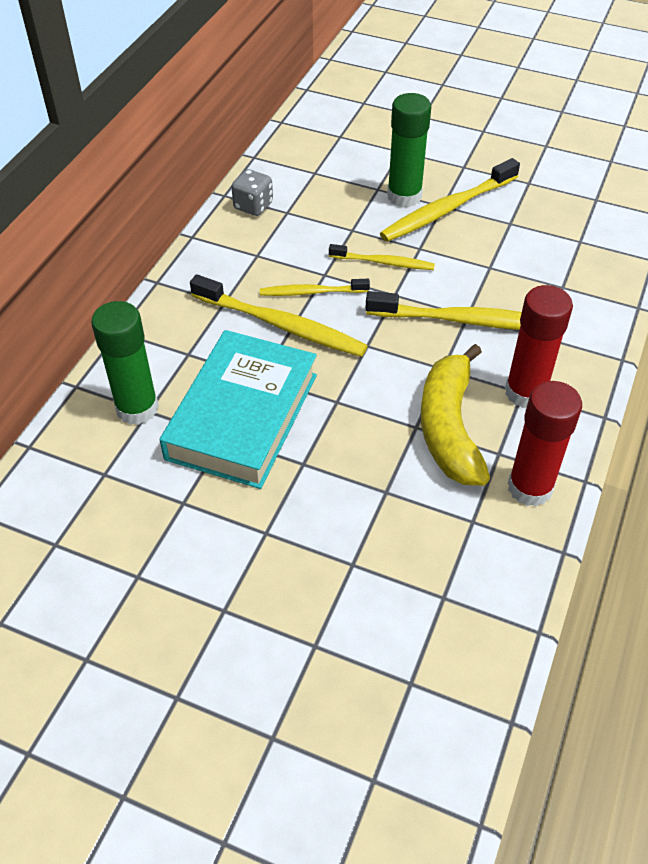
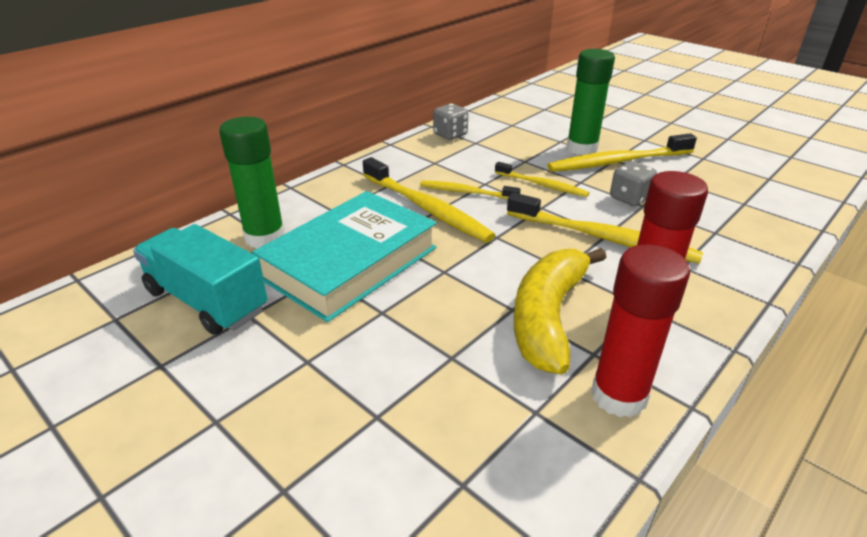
camera: 20 degrees right, 15 degrees down
none -> turquoise truck [133,224,268,335]
none -> grey dice [610,161,657,206]

